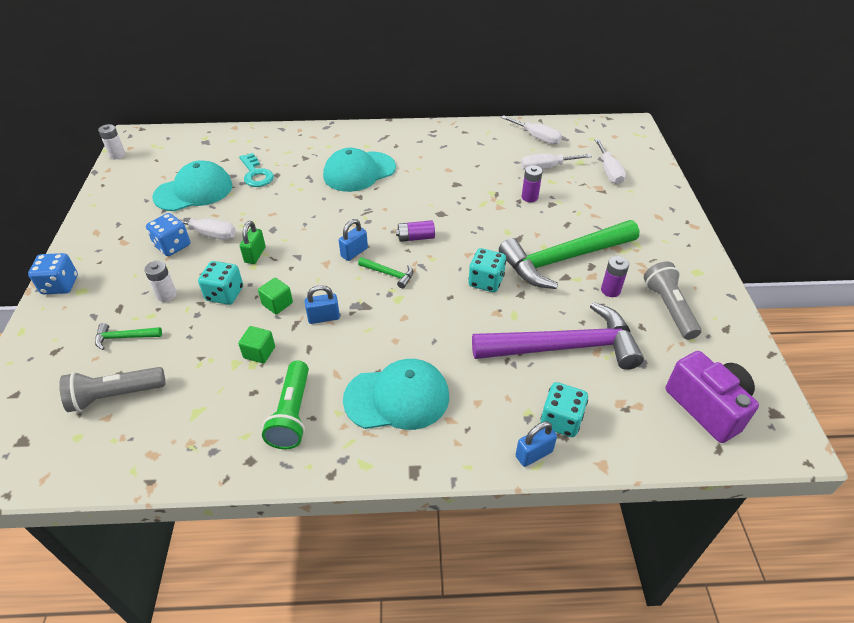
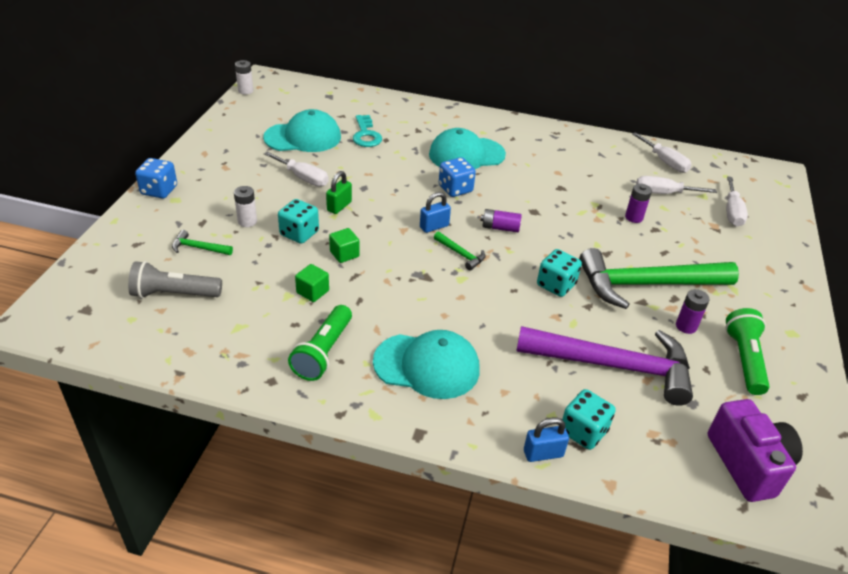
camera: 15 degrees right, 5 degrees down
blue dice [146,213,190,256] -> blue dice moved to [439,157,476,197]
blue padlock [305,285,340,324] -> none
grey flashlight [644,261,701,340] -> green flashlight [725,308,770,395]

